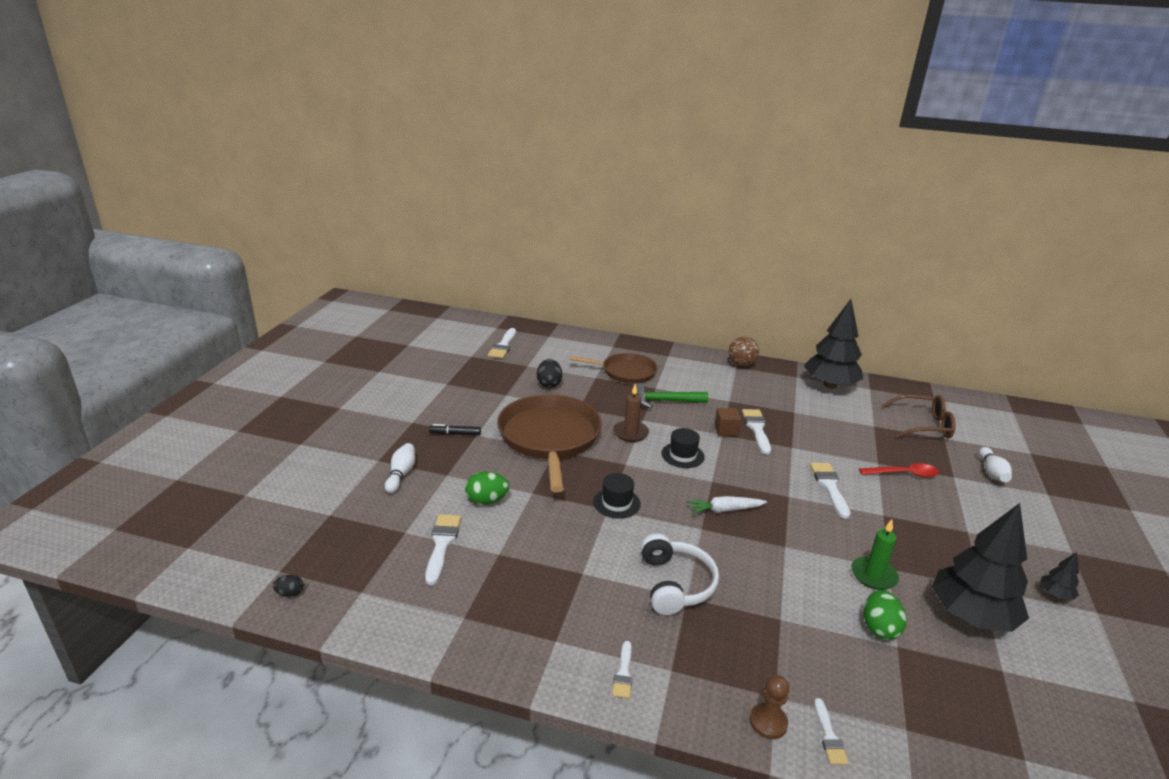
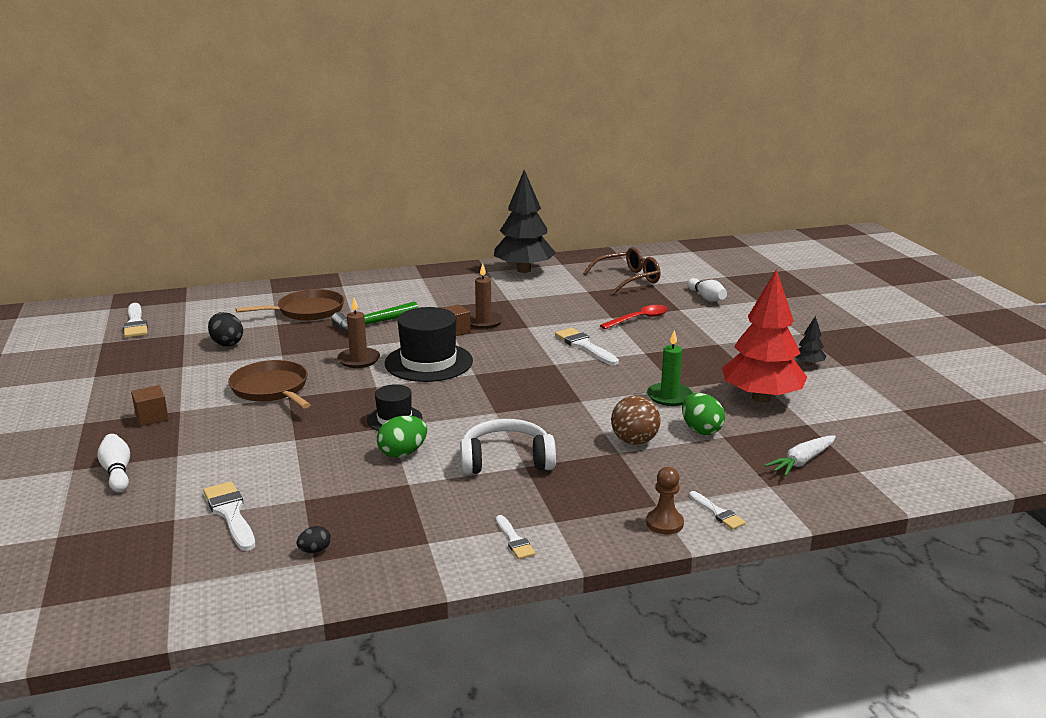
camera: 30 degrees left, 5 degrees down
black egg [273,575,303,597] -> black egg moved to [296,526,331,553]
black marker [429,424,481,435] -> brown cube [131,385,169,426]
green egg [465,471,509,505] -> green egg moved to [377,416,427,458]
brown pan [497,394,602,492] -> brown pan [228,360,311,408], size x0.60
white headphones [641,534,719,615] -> white headphones turned 60 degrees counterclockwise [460,419,556,474]
black hat [661,428,705,468] -> black hat [385,307,473,382], size x1.79
white carrot [686,496,767,514] -> white carrot moved to [765,435,836,476]
brown ball [728,336,759,367] -> brown ball moved to [611,395,661,445]
white brush [742,409,771,454] -> brown candle [470,263,503,329]
black tree [932,503,1029,632] -> red tree [722,269,807,402]

